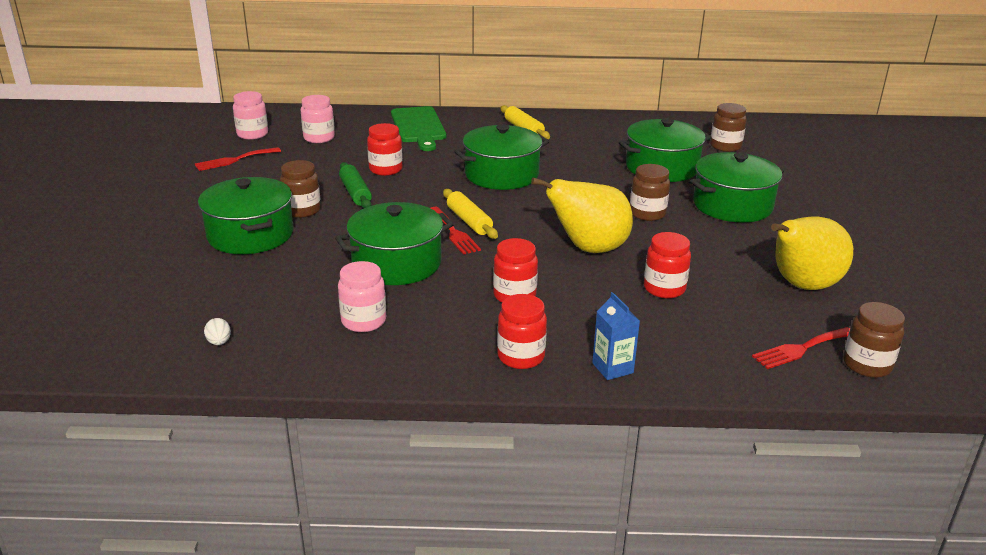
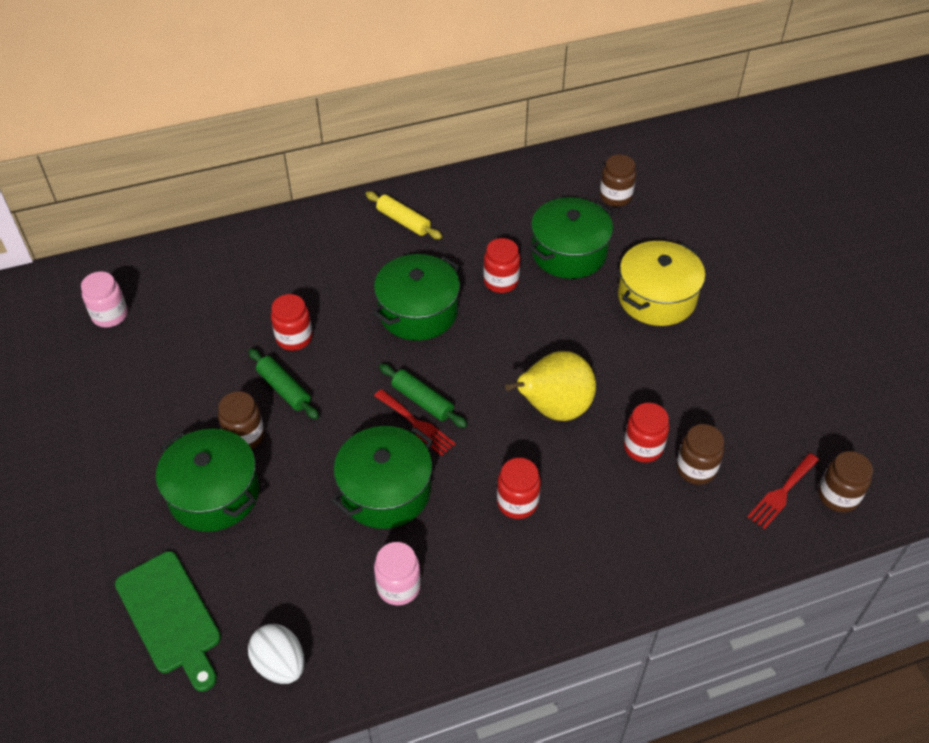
camera: 20 degrees left, 20 degrees up
red fork [195,147,281,171] -> none
white egg [204,318,231,345] -> white egg [248,624,304,684], size x1.98
pink jar [300,95,335,143] -> none
green cutting board [391,106,446,151] -> green cutting board moved to [115,551,221,691]
yellow rolling pin [443,189,498,239] -> green rolling pin [379,364,467,428]
red jar [497,294,547,369] -> red jar moved to [483,238,520,293]
blue carton [592,292,640,380] -> none
brown jar [630,164,670,221] -> brown jar moved to [677,424,724,485]
green pot [690,152,784,223] -> yellow pot [618,241,705,326]
yellow pear [771,217,853,290] -> none

